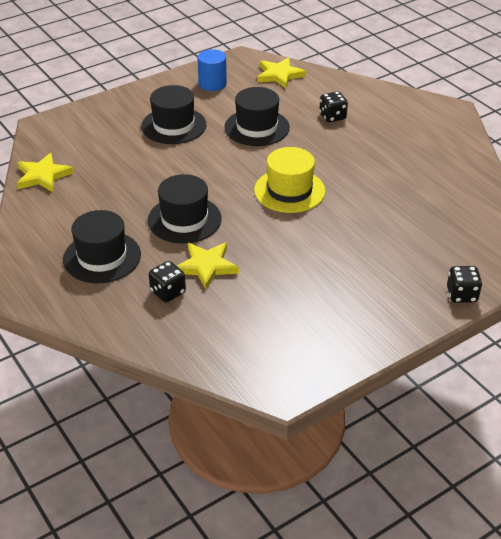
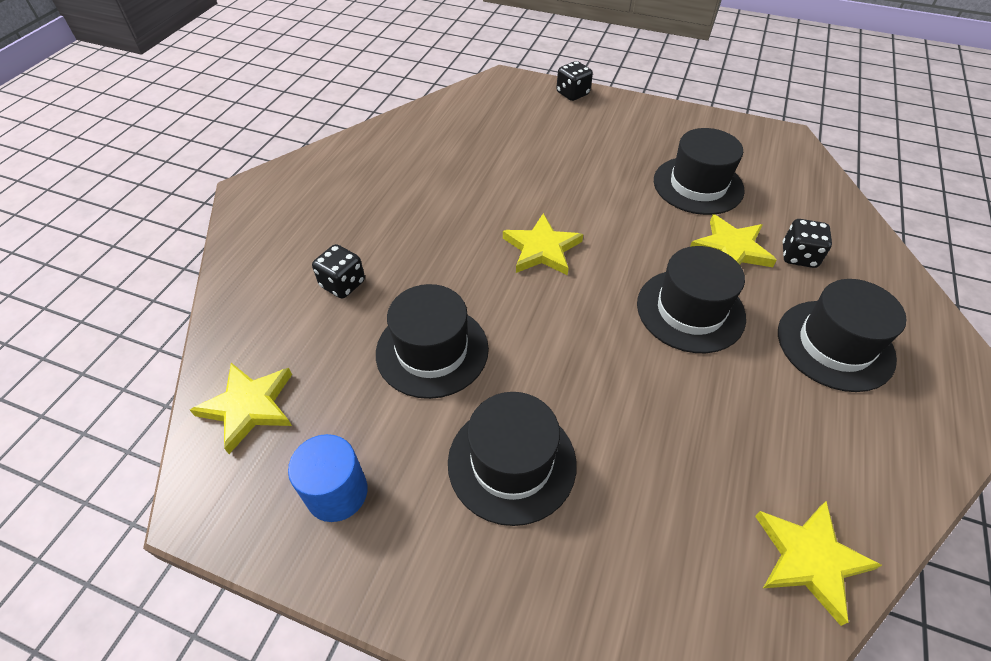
camera: 125 degrees left, 10 degrees up
yellow hat [254,147,325,213] -> yellow star [503,213,583,275]
none -> black hat [654,128,745,215]

